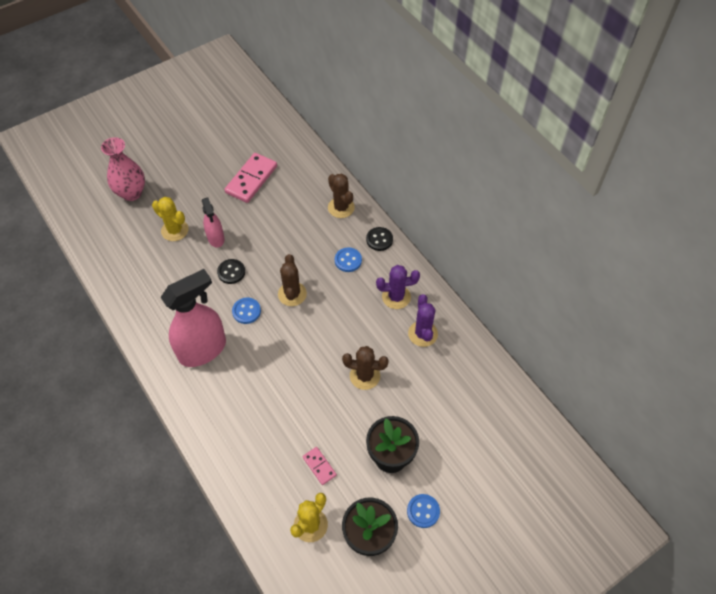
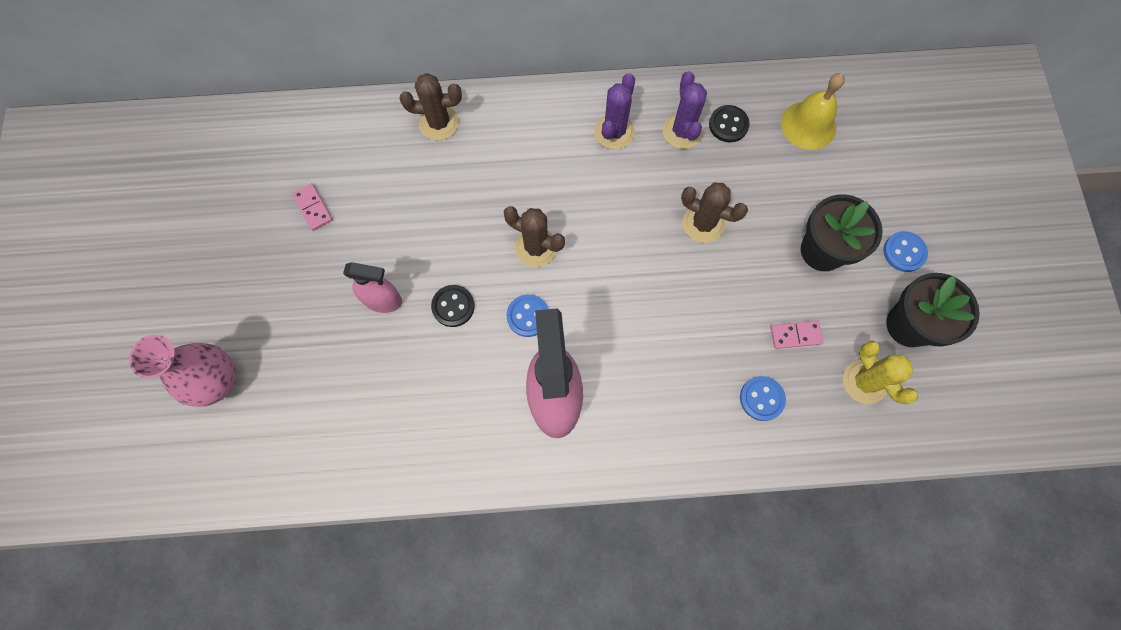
camera: 60 degrees left, 15 degrees up
yellow cactus [152,197,189,241] -> none
pink domino [224,153,277,203] -> pink domino [292,183,333,231], size x0.52
blue button [335,247,362,272] -> blue button moved to [740,376,786,421]
brown cactus [342,346,389,390] -> brown cactus turned 75 degrees clockwise [681,182,748,243]
black button [366,227,393,251] -> black button moved to [709,105,750,142]
purple cactus [408,294,438,347] -> purple cactus turned 60 degrees clockwise [663,71,707,149]
none -> yellow bell [781,73,845,150]

